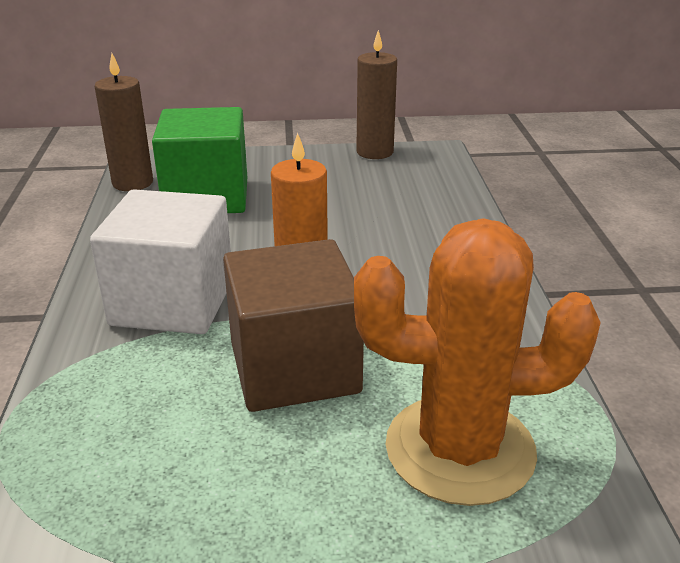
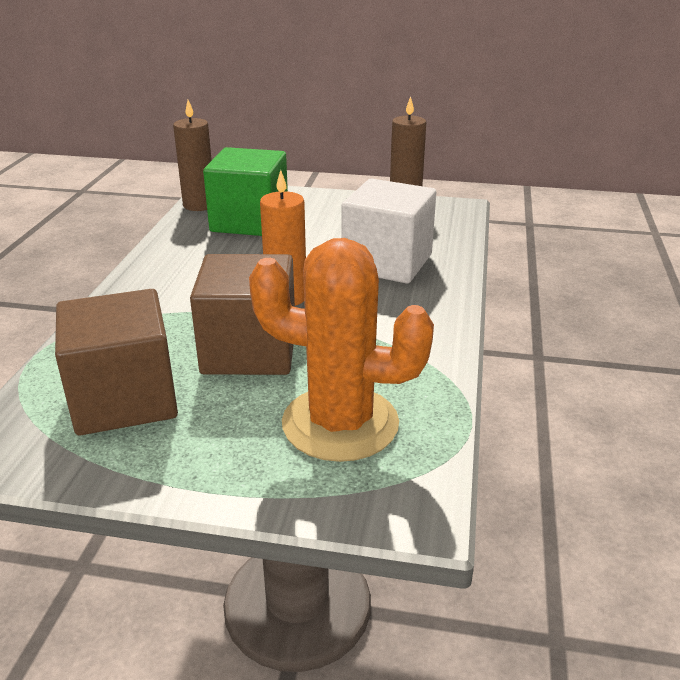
camera: 15 degrees right, 0 degrees up
white cube [90,189,231,334] -> white cube moved to [341,179,436,284]
none -> brown cube [55,289,178,435]

